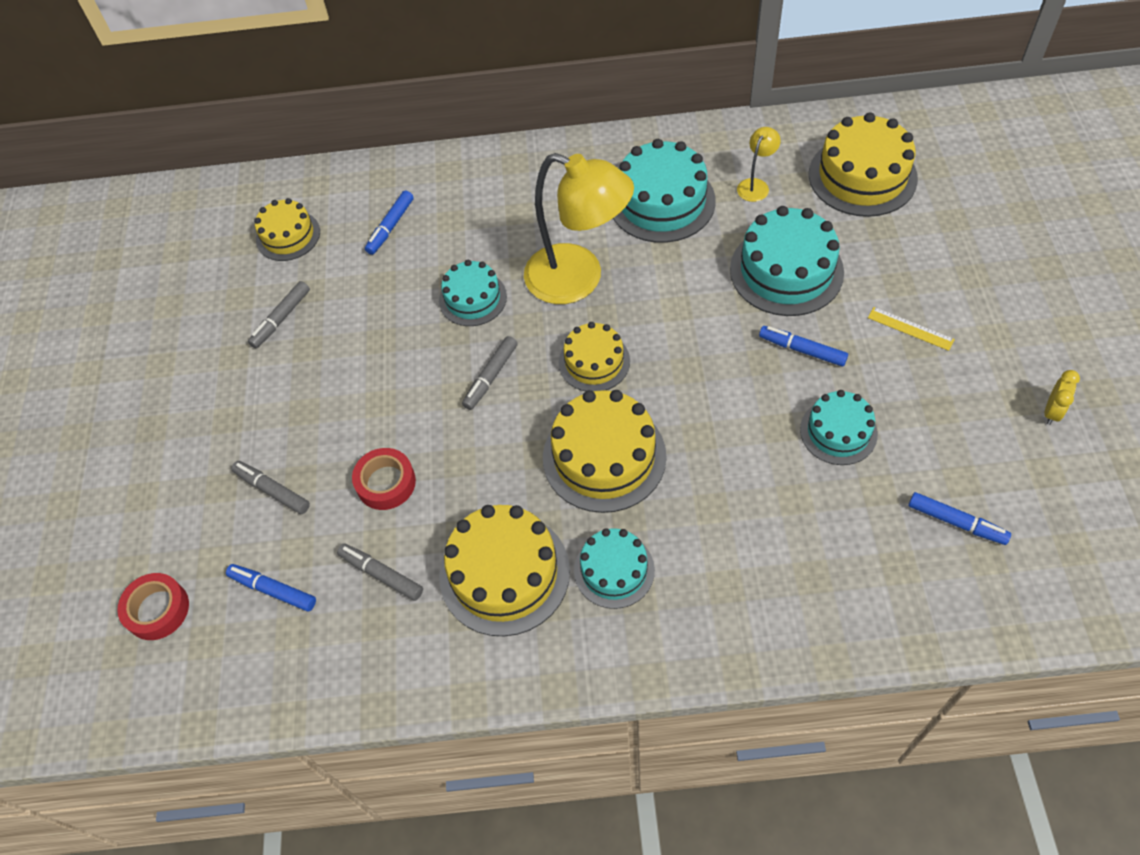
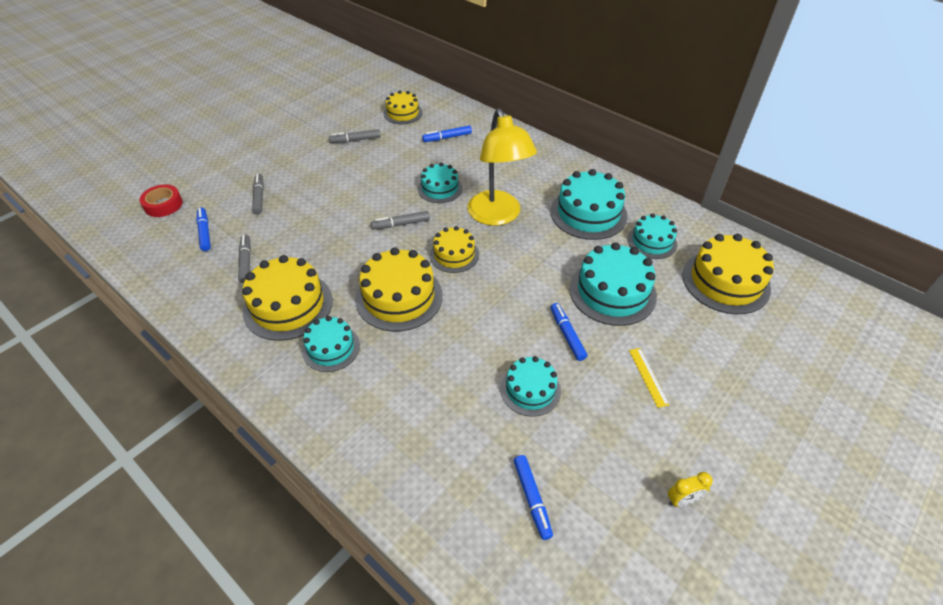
camera: 40 degrees right, 10 degrees down
red tape [352,448,416,510] -> none
yellow lamp [737,127,781,202] -> turquoise cake [627,214,677,259]

